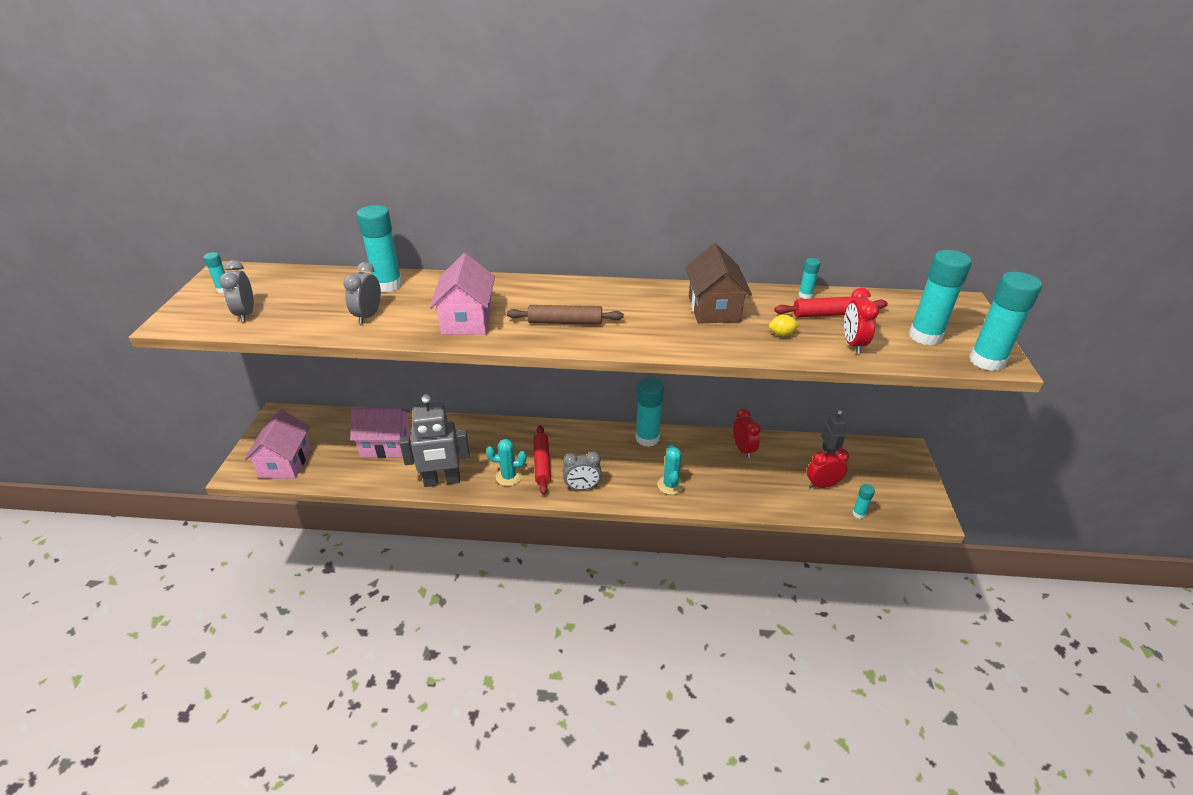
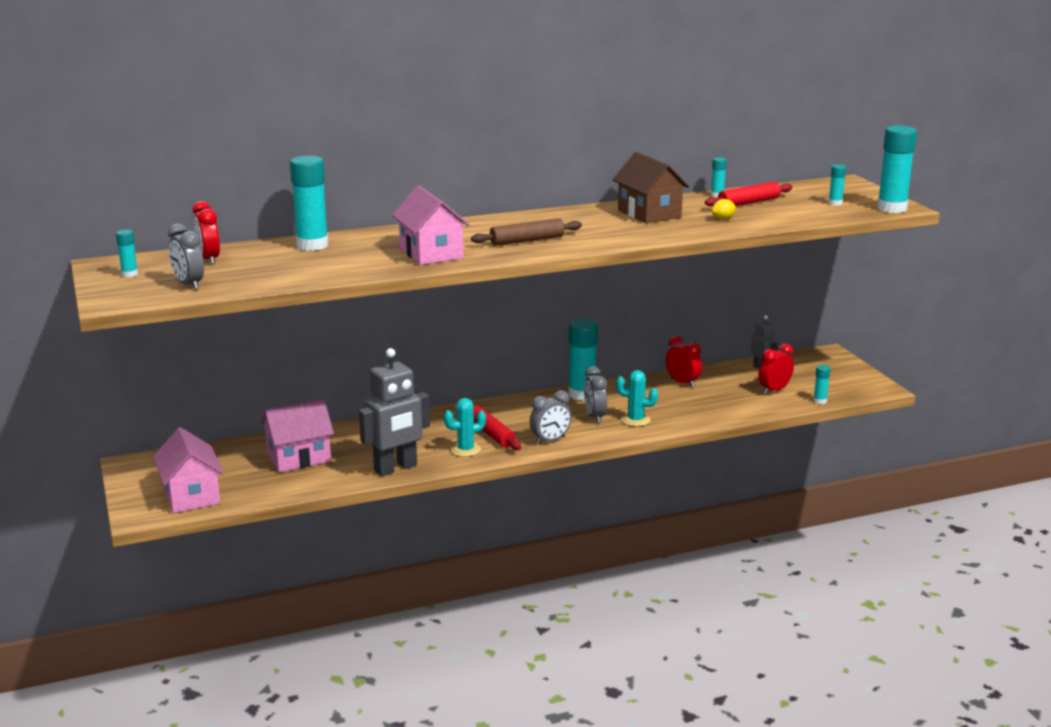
camera: 25 degrees left, 15 degrees down
grey clock [343,262,381,324] -> grey clock moved to [584,366,607,423]
turquoise cactus [657,443,684,495] -> turquoise cactus turned 45 degrees counterclockwise [616,370,658,426]
red clock [844,288,879,353] -> red clock moved to [193,201,220,265]
turquoise glue stick [909,250,972,345] -> turquoise glue stick [828,164,846,205], size x0.48

